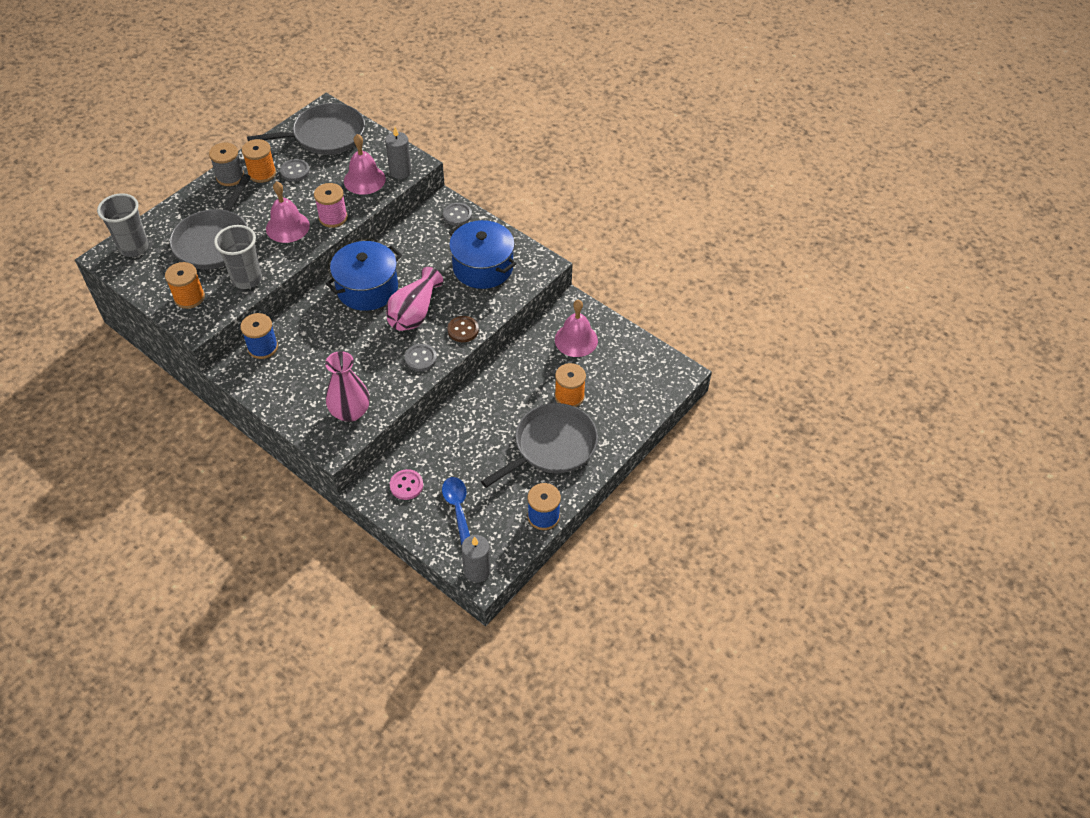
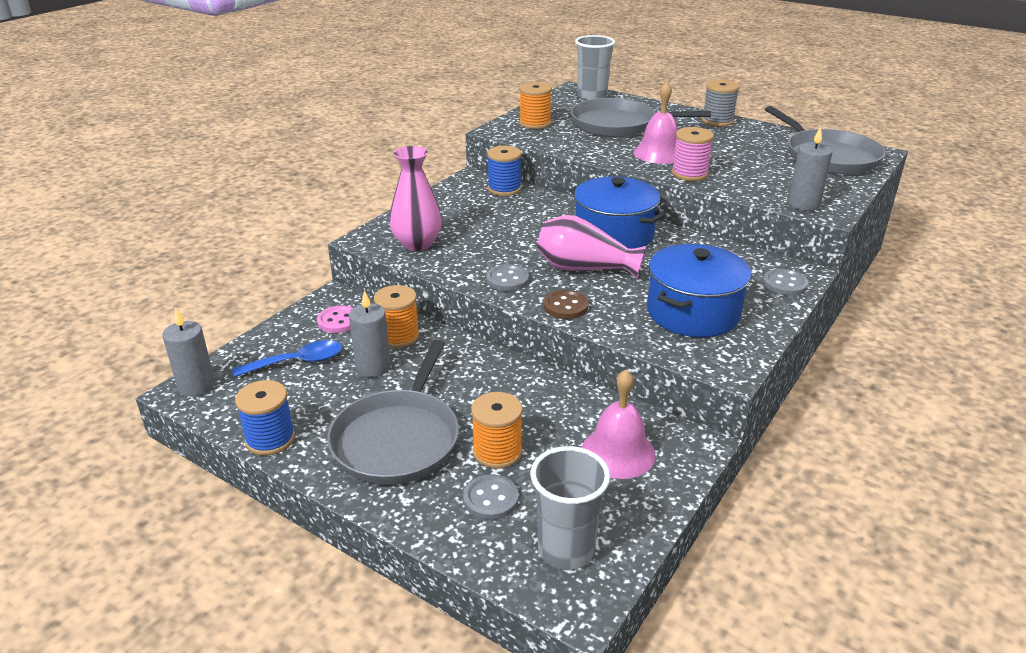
camera: 85 degrees right, 20 degrees down
grey cup [214,225,262,289] -> grey cup moved to [531,446,610,570]
orange spool [242,139,276,183] -> orange spool moved to [374,285,419,348]
grey button [280,159,310,182] -> grey button moved to [463,474,518,520]
pink bell [344,134,386,195] -> none
grey pan [481,403,598,488] -> grey pan turned 60 degrees clockwise [327,340,459,485]
none -> grey candle [349,290,391,377]

